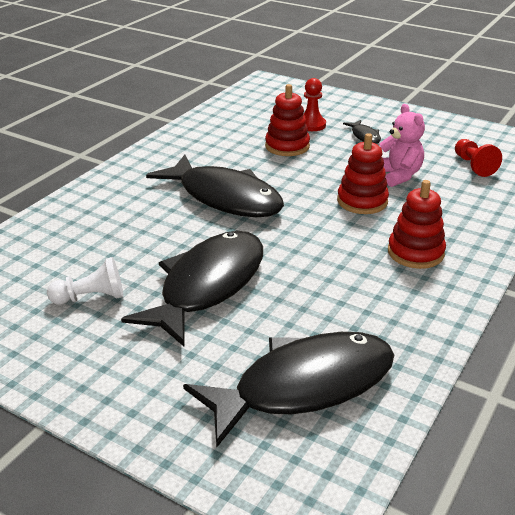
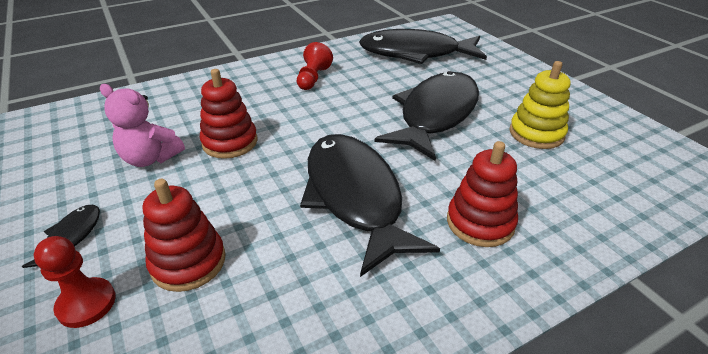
camera: 150 degrees left, 5 degrees up
white pawn [47,257,123,304] -> yellow stacking toy [509,61,571,149]
black fish [121,231,263,346] -> black fish turned 150 degrees clockwise [375,71,479,161]
pink teddy bear [379,104,425,187] -> pink teddy bear turned 75 degrees counterclockwise [100,84,185,167]
red stacking toy [388,180,446,269] -> red stacking toy moved to [447,141,518,247]
red pawn [455,139,502,177] -> red pawn moved to [297,42,333,90]

